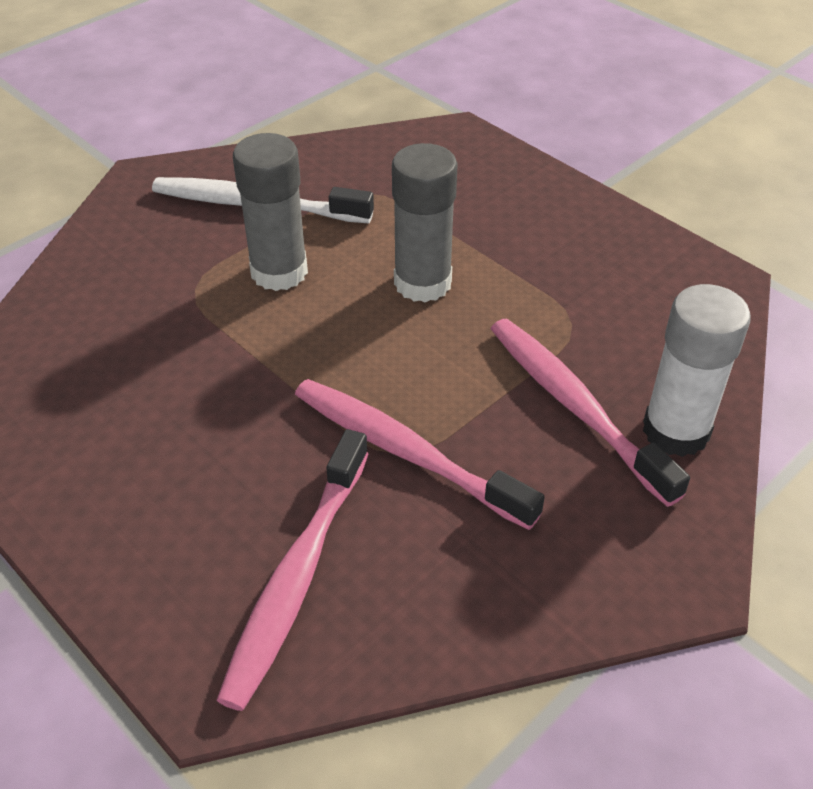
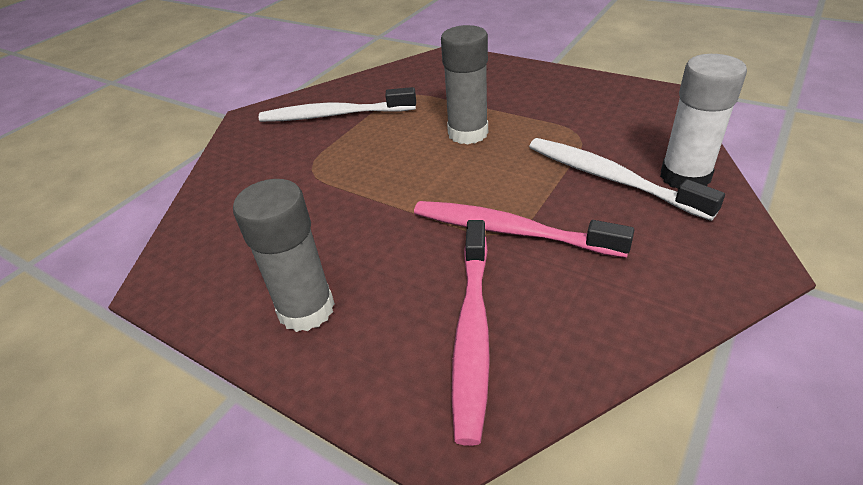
camera: 10 degrees left, 5 degrees down
grey glue stick [233,133,308,291] -> grey glue stick moved to [233,179,335,332]
pink toothbrush [491,319,690,507] -> white toothbrush [529,138,725,221]

